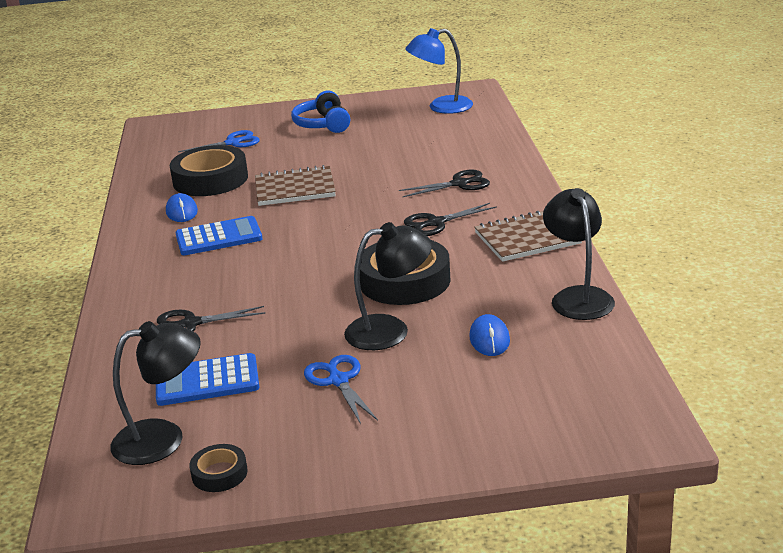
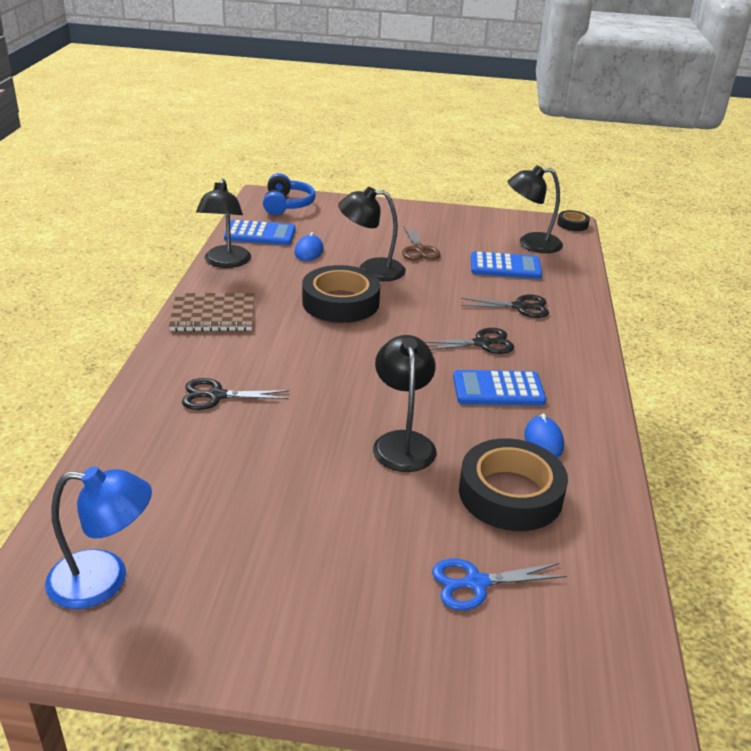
camera: 170 degrees left, 5 degrees up
black tape [189,444,248,492] -> black tape moved to [557,210,590,231]
brown notebook [255,165,336,206] -> black lamp [373,335,436,472]
blue headphones [291,90,350,133] -> blue headphones moved to [263,173,316,215]
blue scissors [304,355,378,424] -> brown scissors [402,226,441,260]
black scissors [404,203,497,236] -> black scissors moved to [424,328,514,354]
none -> blue calculator [224,220,296,245]

